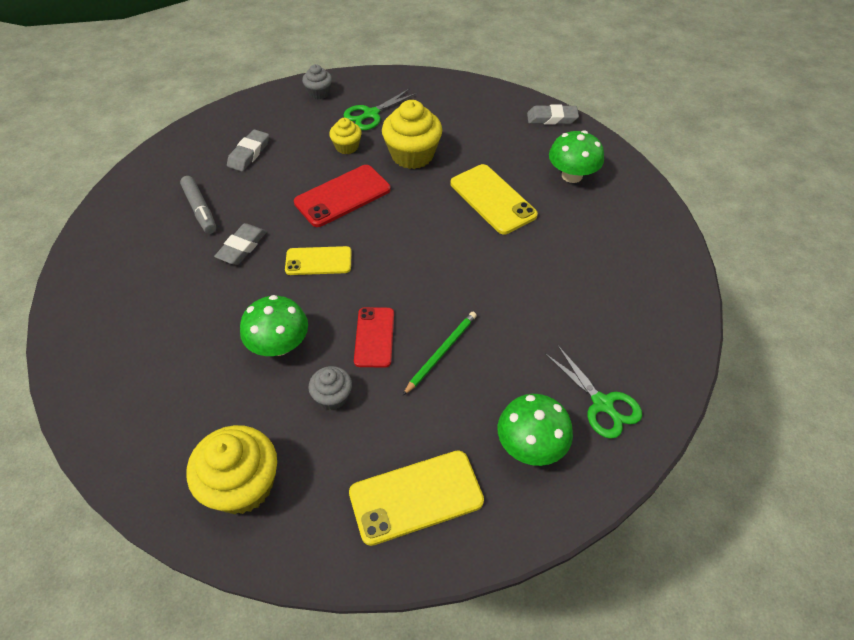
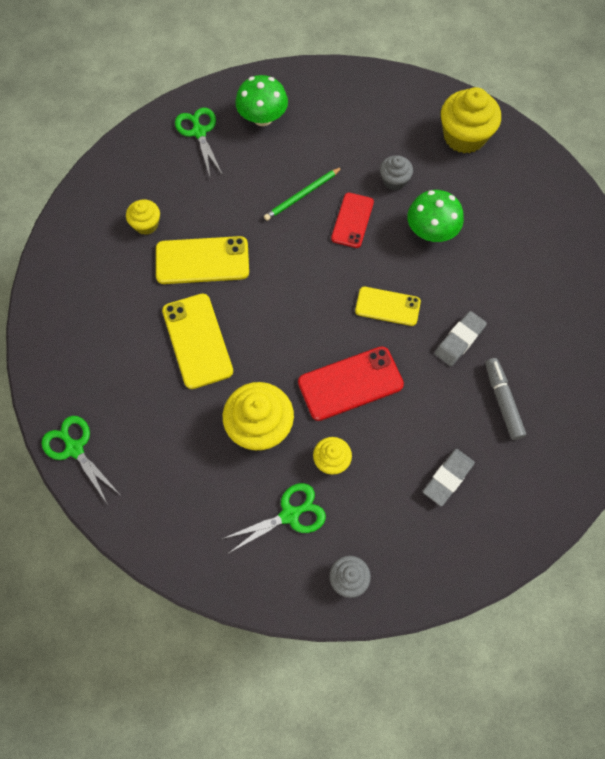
camera: 165 degrees left, 15 degrees up
yellow phone [349,450,484,546] -> yellow phone moved to [156,236,249,284]
grey eraser [527,104,579,125] -> green scissors [41,416,119,505]
green mushroom [549,130,604,183] -> none
none -> yellow cupcake [126,199,160,235]

